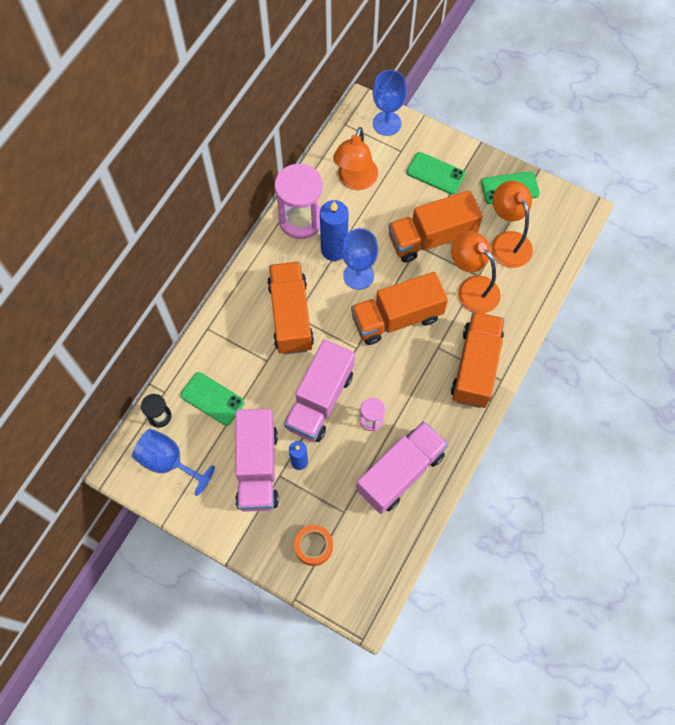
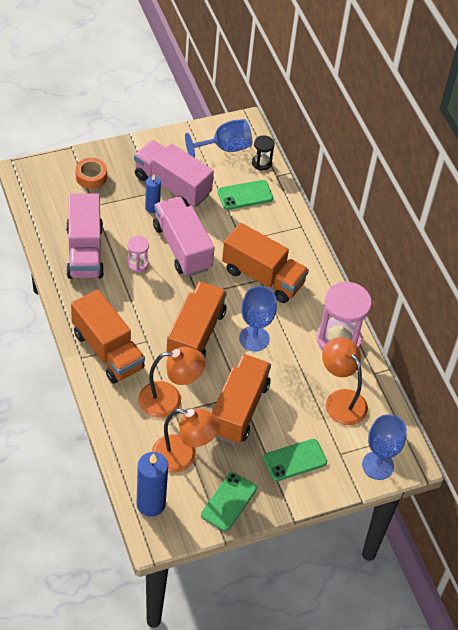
camera: 125 degrees right, 15 degrees down
blue candle [320,200,349,261] -> blue candle moved to [137,452,168,517]

